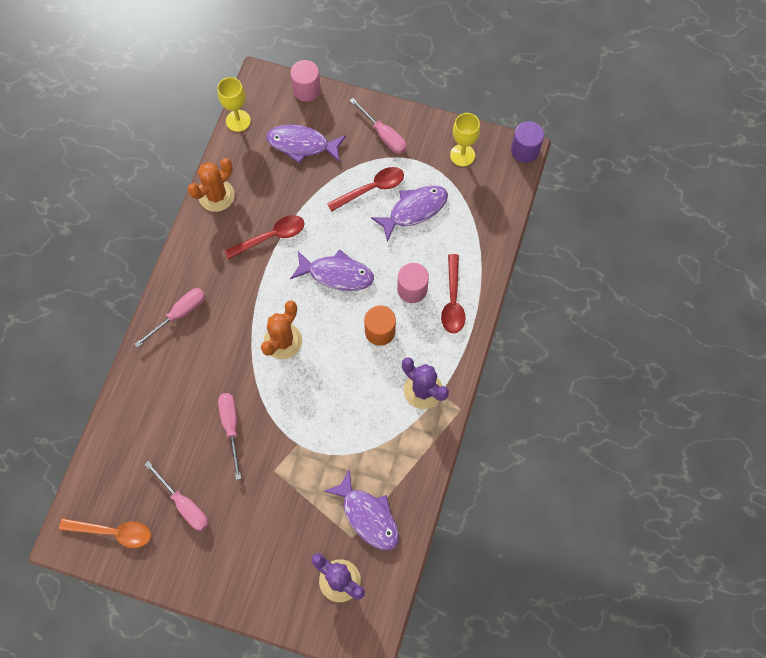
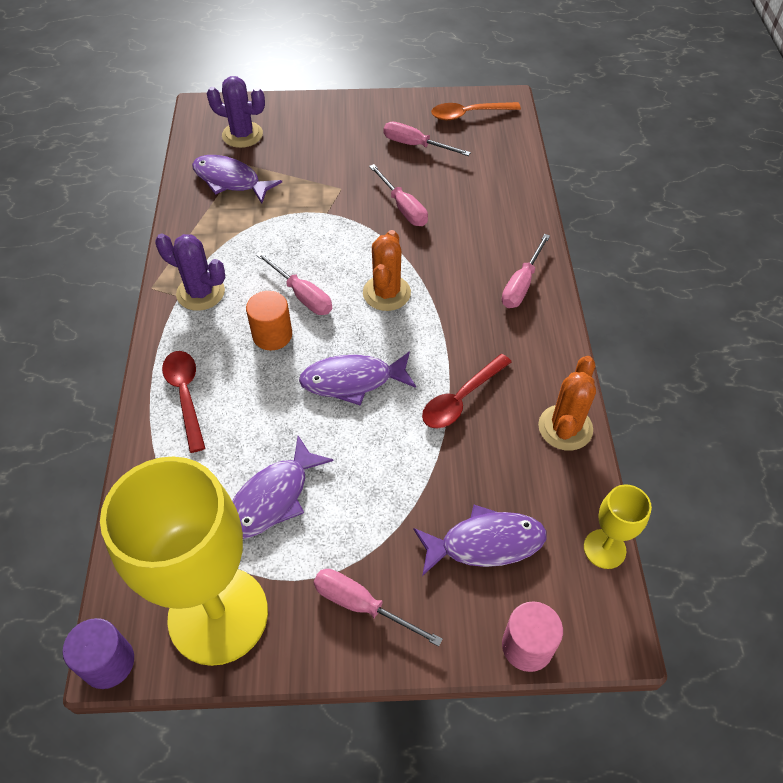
camera: 160 degrees right, 15 degrees down
red spoon [327,167,404,212] -> none
pink cylinder [397,263,429,303] -> none
yellow goblet [450,113,480,166] -> yellow goblet [100,457,268,666], size x2.25
none -> pink screwdriver [256,252,332,315]

